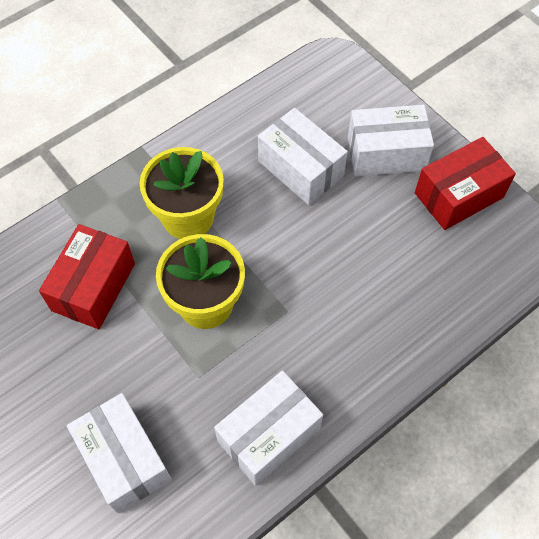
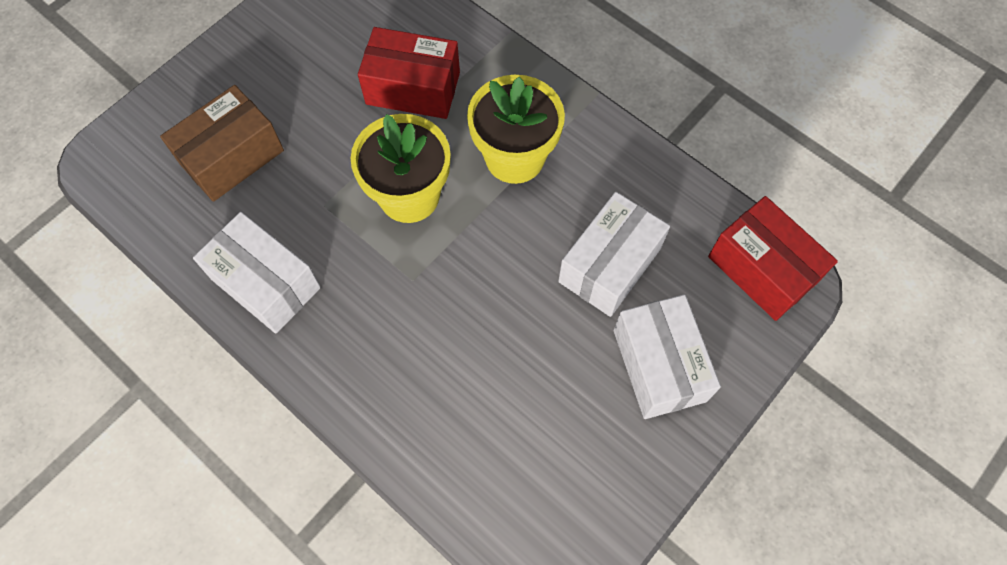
camera: 80 degrees right, 5 degrees up
white box [67,393,171,513] -> brown box [160,85,284,202]
red box [415,137,516,230] -> red box moved to [708,196,838,321]

